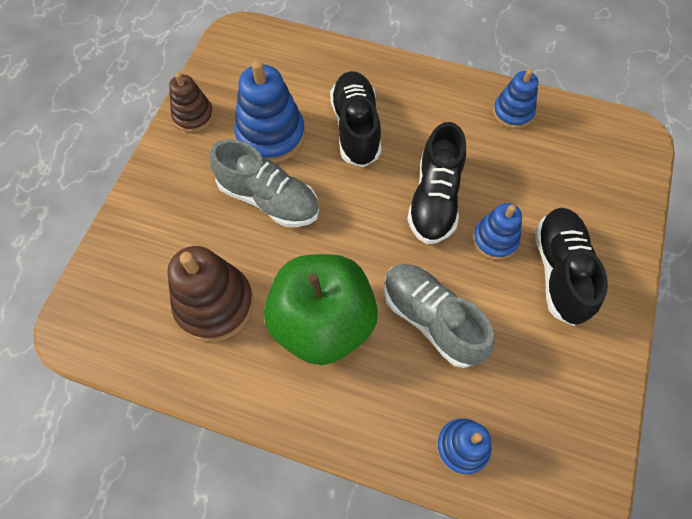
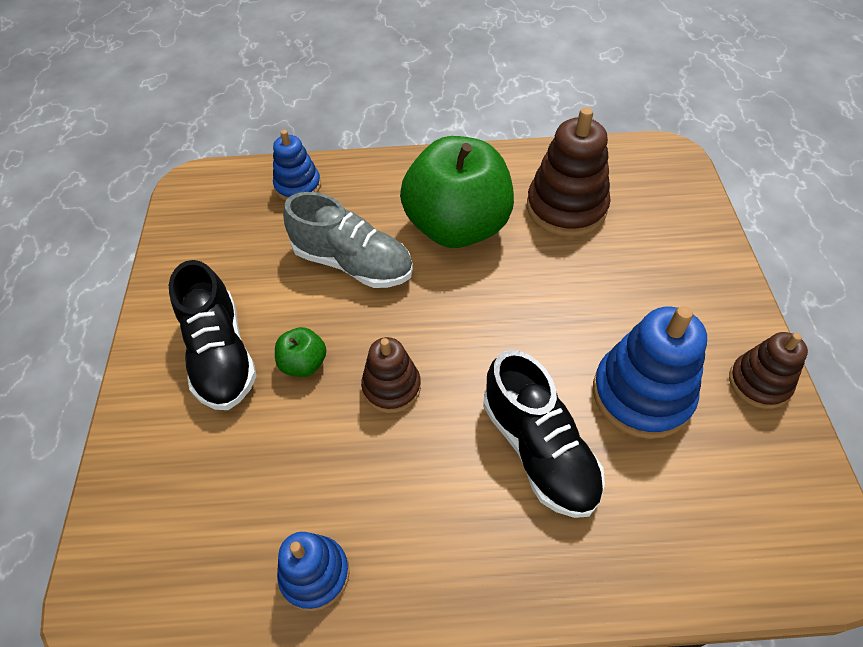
camera: 160 degrees right, 10 degrees down
grey shoe [210,139,319,227] -> none
black shoe [407,122,466,244] -> brown stacking toy [361,337,421,413]
blue stacking toy [473,203,522,260] -> green apple [275,327,326,377]

